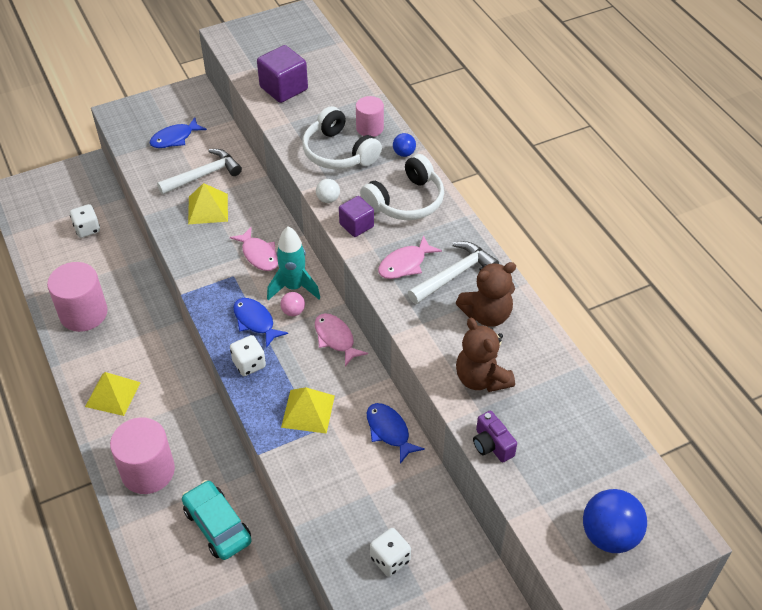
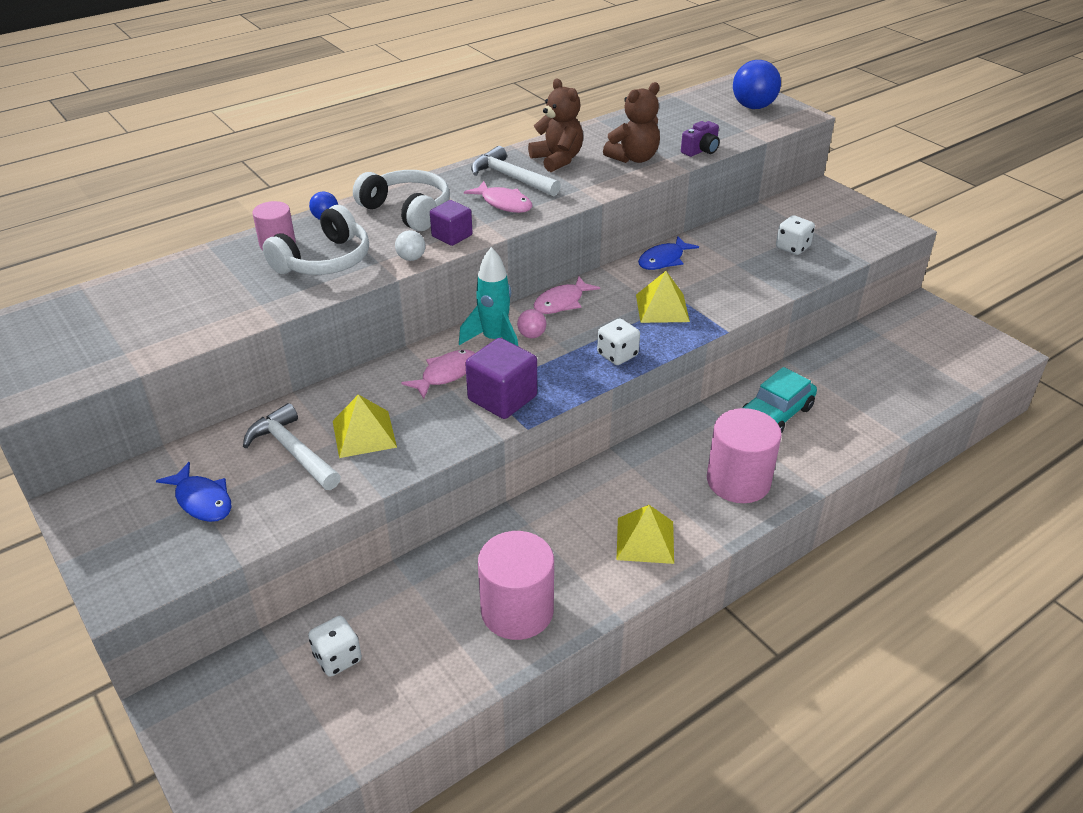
camera: 100 degrees left, 10 degrees down
blue fish [233,298,288,348] -> none
purple cube [257,45,308,103] -> purple cube moved to [465,338,537,419]

